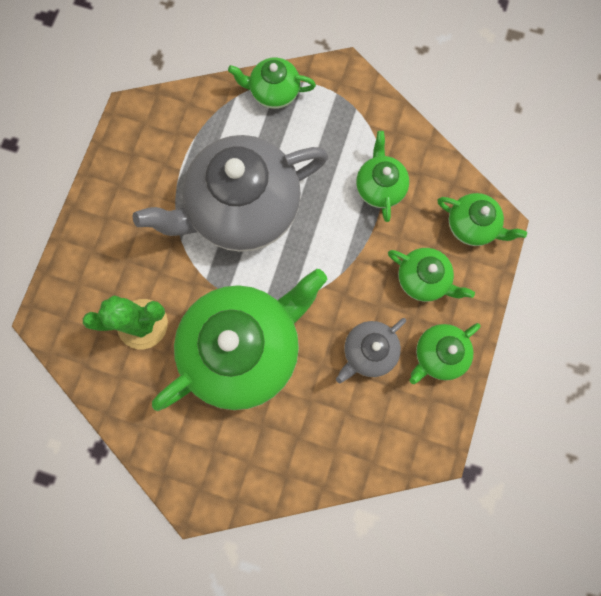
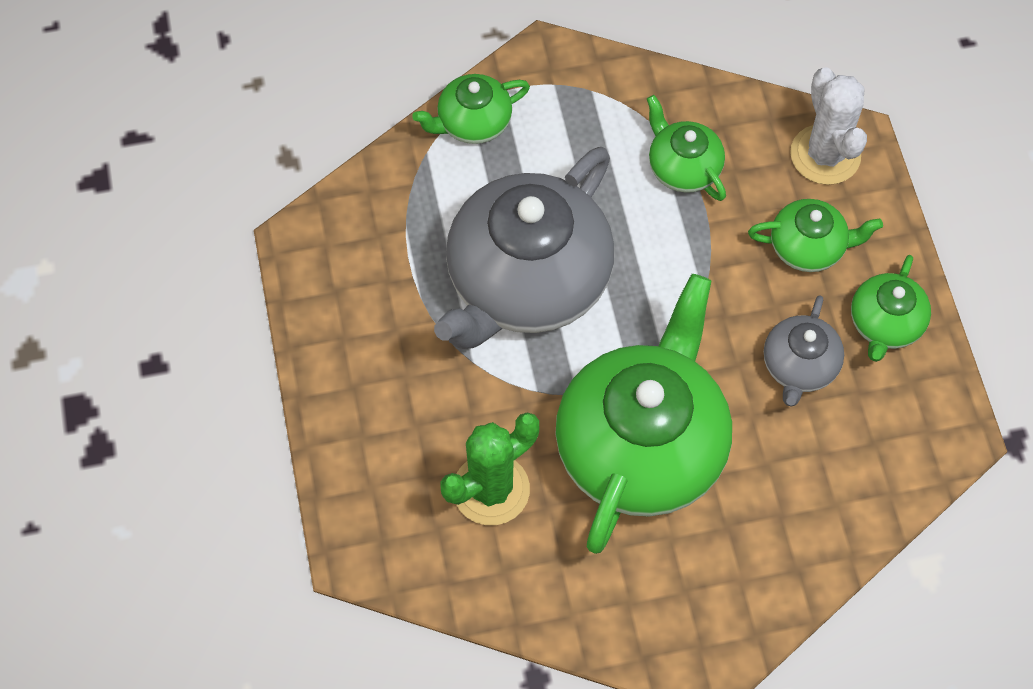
camera: 30 degrees left, 15 degrees down
green teapot [438,193,527,246] -> white cactus [790,67,867,185]

